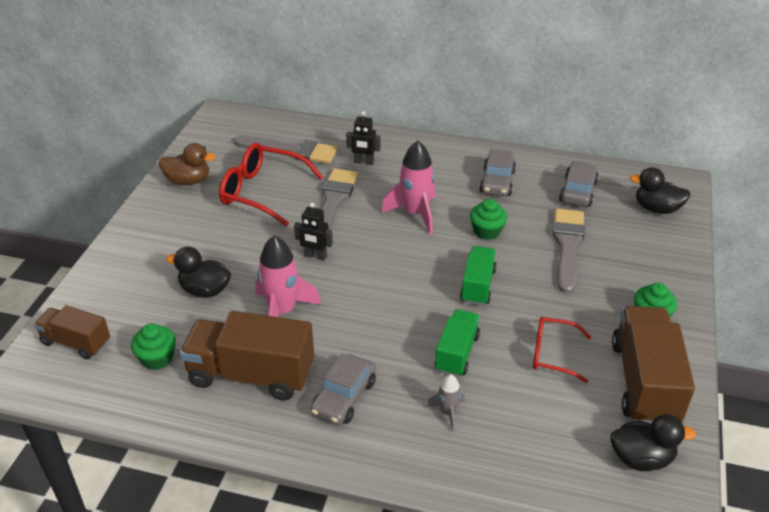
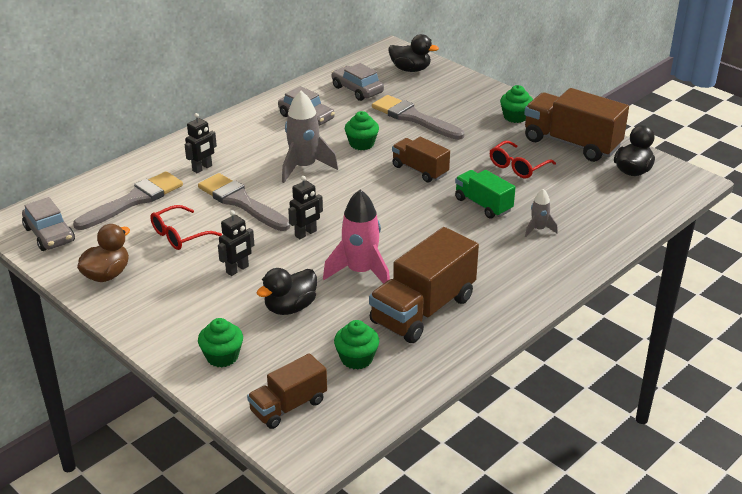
camera: 60 degrees left, 5 degrees down
red glasses [219,143,323,226] -> red glasses [150,205,222,250], size x0.60
grey car [311,353,376,425] -> grey car moved to [22,197,75,251]
pink rocket [381,140,436,235] -> grey rocket [282,91,338,183]
green truck [460,246,497,306] -> brown truck [392,137,450,183]
black duck [630,167,691,214] -> black duck turned 120 degrees counterclockwise [389,34,439,72]
none -> green cupcake [198,318,243,367]
none -> black robot [218,210,254,276]

